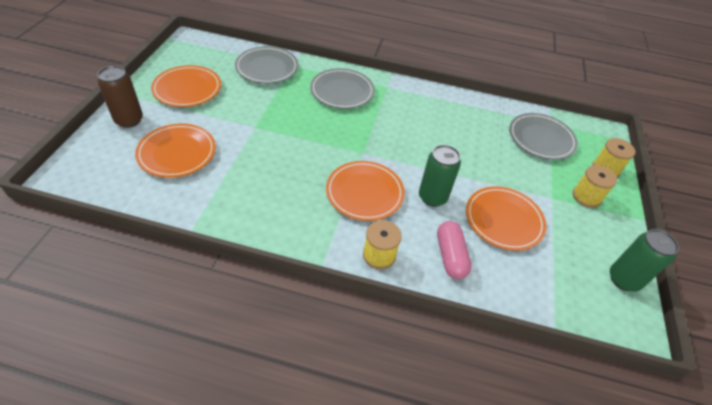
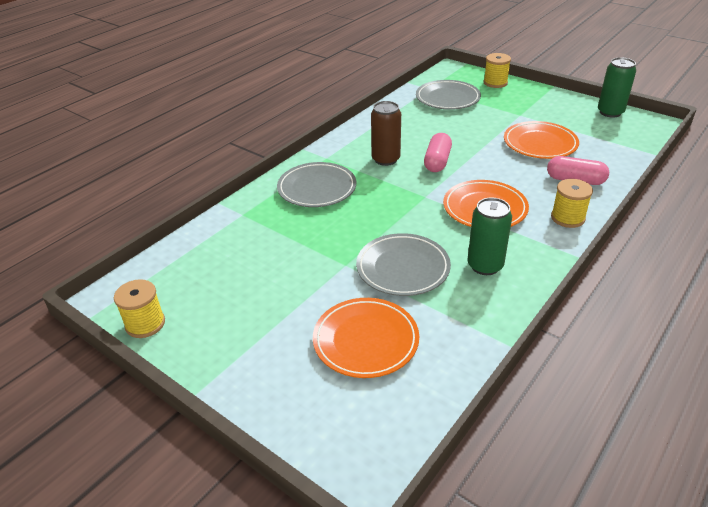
camera: 60 degrees left, 10 degrees down
brown can [97,66,143,128] -> brown can moved to [371,101,401,166]
orange plate [151,65,221,107] -> none
grey plate [235,46,298,84] -> grey plate moved to [356,233,451,296]
green can [419,145,461,207] -> green can moved to [467,198,512,275]
yellow spool [572,165,617,208] -> yellow spool moved to [114,279,165,338]
none -> pink capsule [424,133,452,172]

